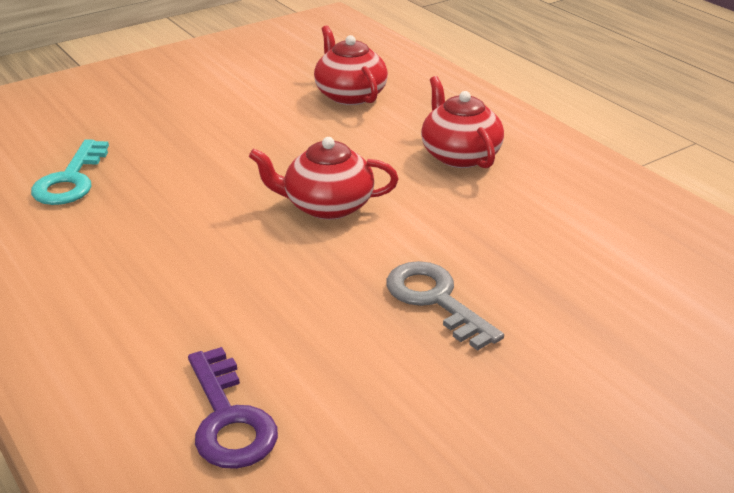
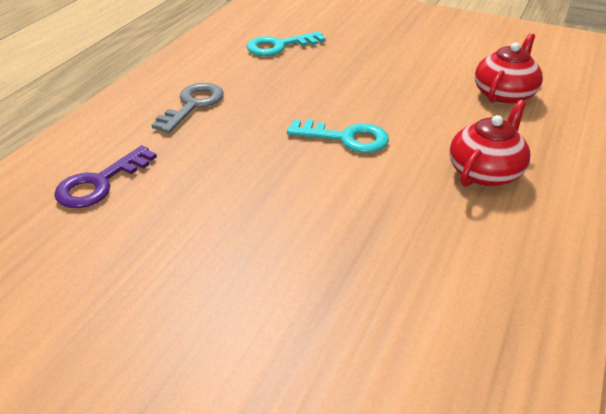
camera: 60 degrees right, 5 degrees up
red teapot [249,137,398,220] -> turquoise key [287,119,389,153]
grey key [386,261,504,351] -> grey key moved to [152,83,224,133]

